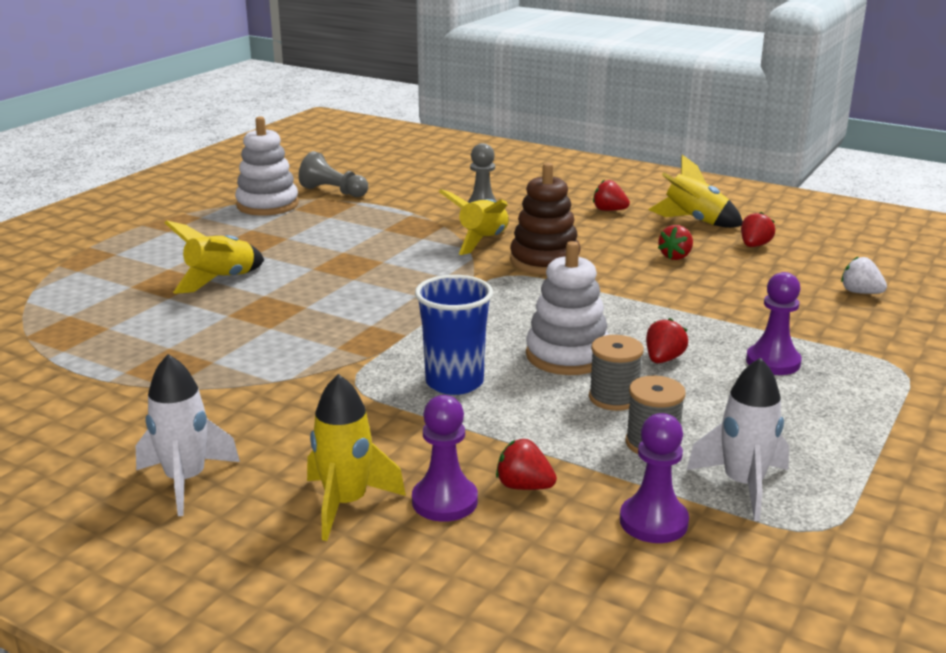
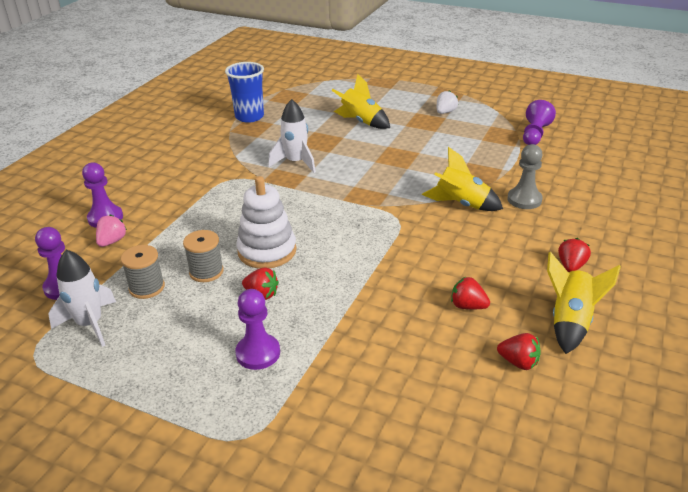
camera: 85 degrees right, 10 degrees up
white rocket [136,354,240,516] -> white rocket moved to [268,99,316,173]
white stacking toy [235,116,299,216] -> none
grey pawn [299,151,368,197] -> purple pawn [523,100,556,145]
yellow rocket [307,374,406,541] -> none
blue cup [415,275,493,395] -> blue cup moved to [225,62,264,123]
red strawberry [496,439,557,490] -> pink strawberry [96,215,127,247]
brown stacking toy [510,163,581,275] -> none
white strawberry [841,256,887,294] -> white strawberry moved to [437,90,458,114]

